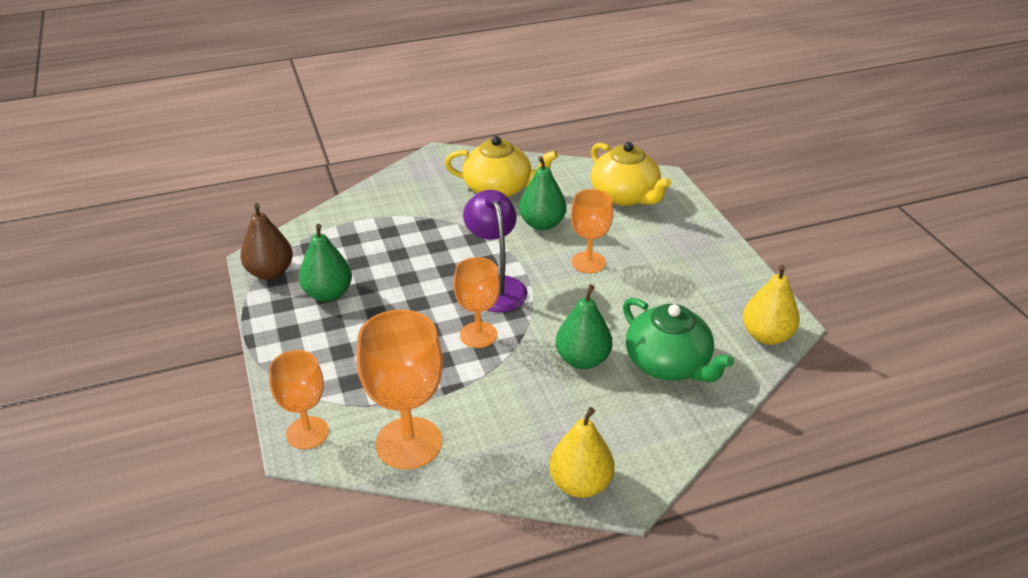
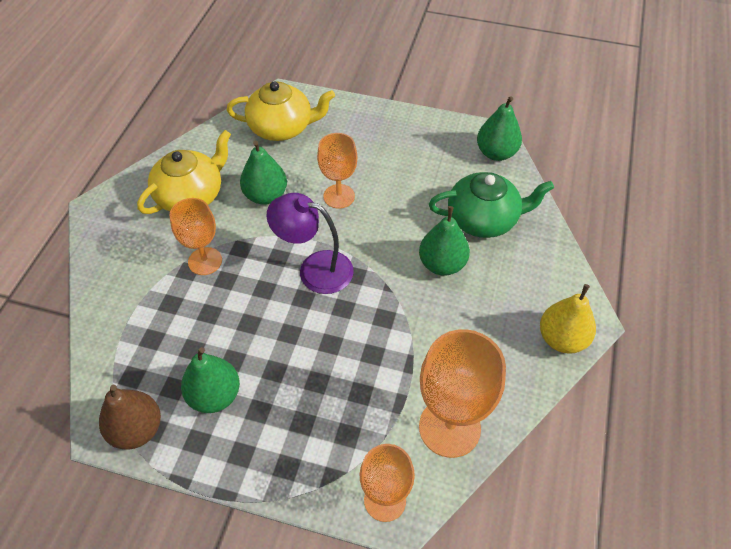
camera: 55 degrees left, 15 degrees up
orange goblet [453,257,500,348] -> orange goblet moved to [169,198,222,275]
yellow pear [743,265,800,345] -> green pear [477,96,522,161]

